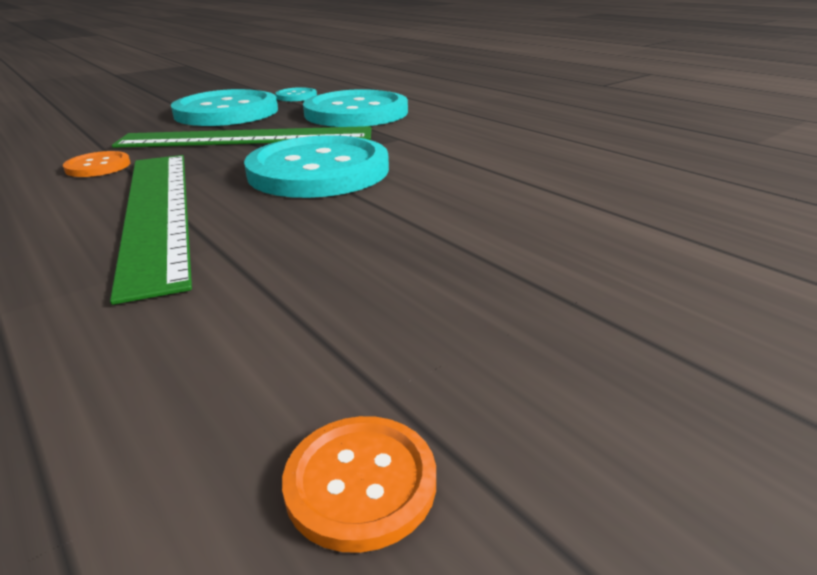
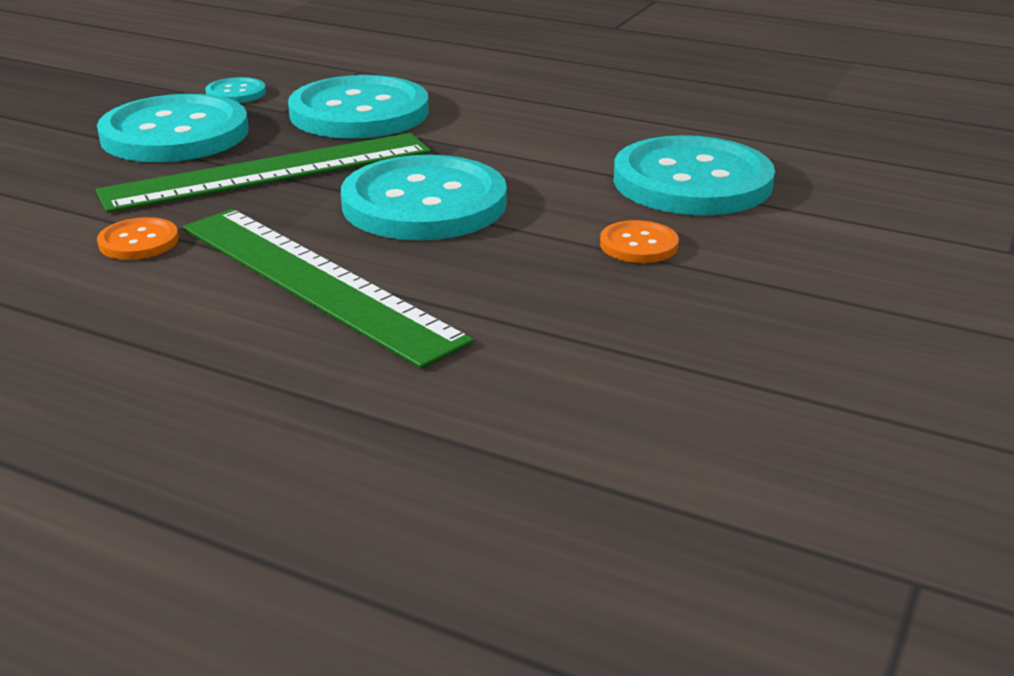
camera: 25 degrees left, 0 degrees up
orange button [282,416,436,553] -> orange button moved to [600,220,679,263]
none -> turquoise button [614,135,775,215]

